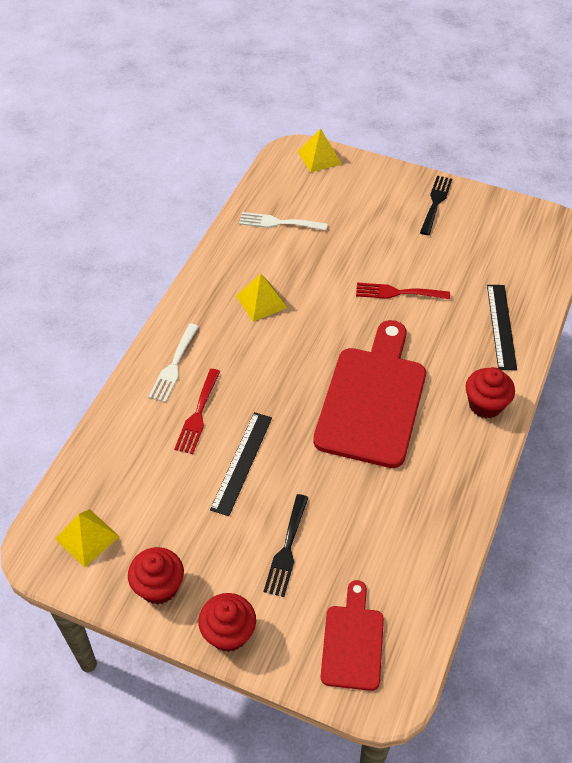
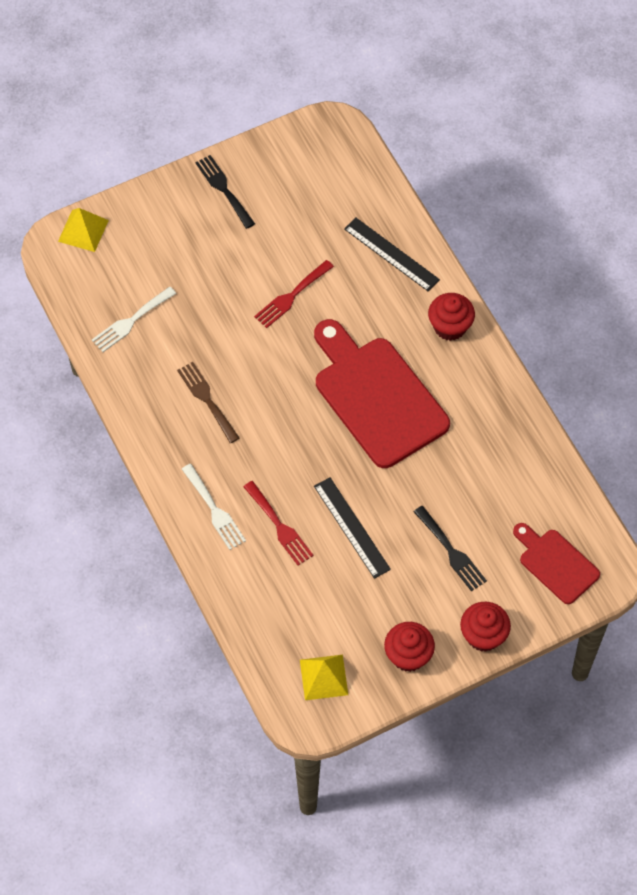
camera: 50 degrees left, 10 degrees up
yellow pyramid [236,274,287,322] -> brown fork [177,362,239,443]

